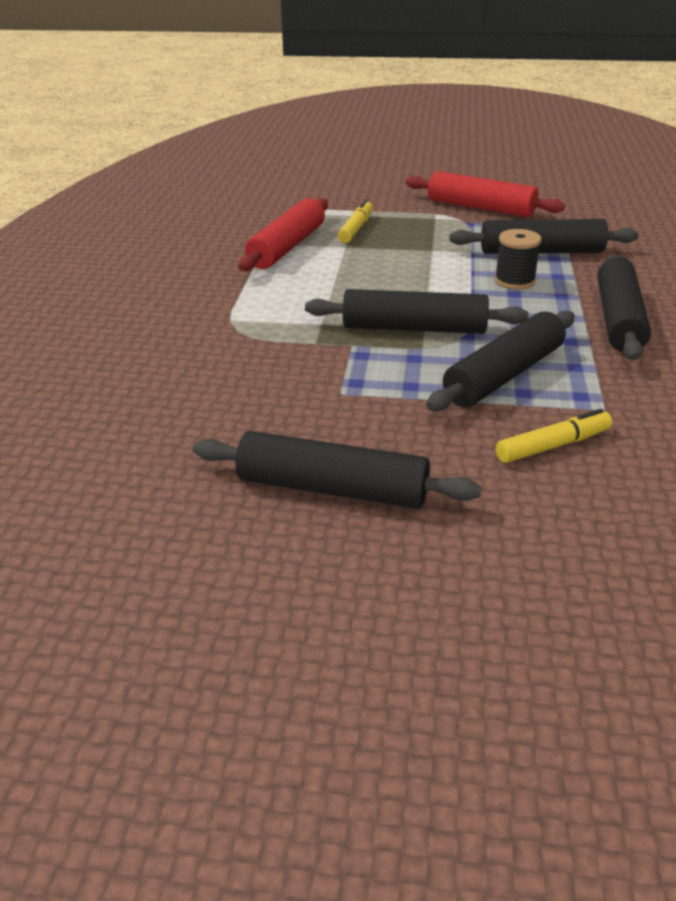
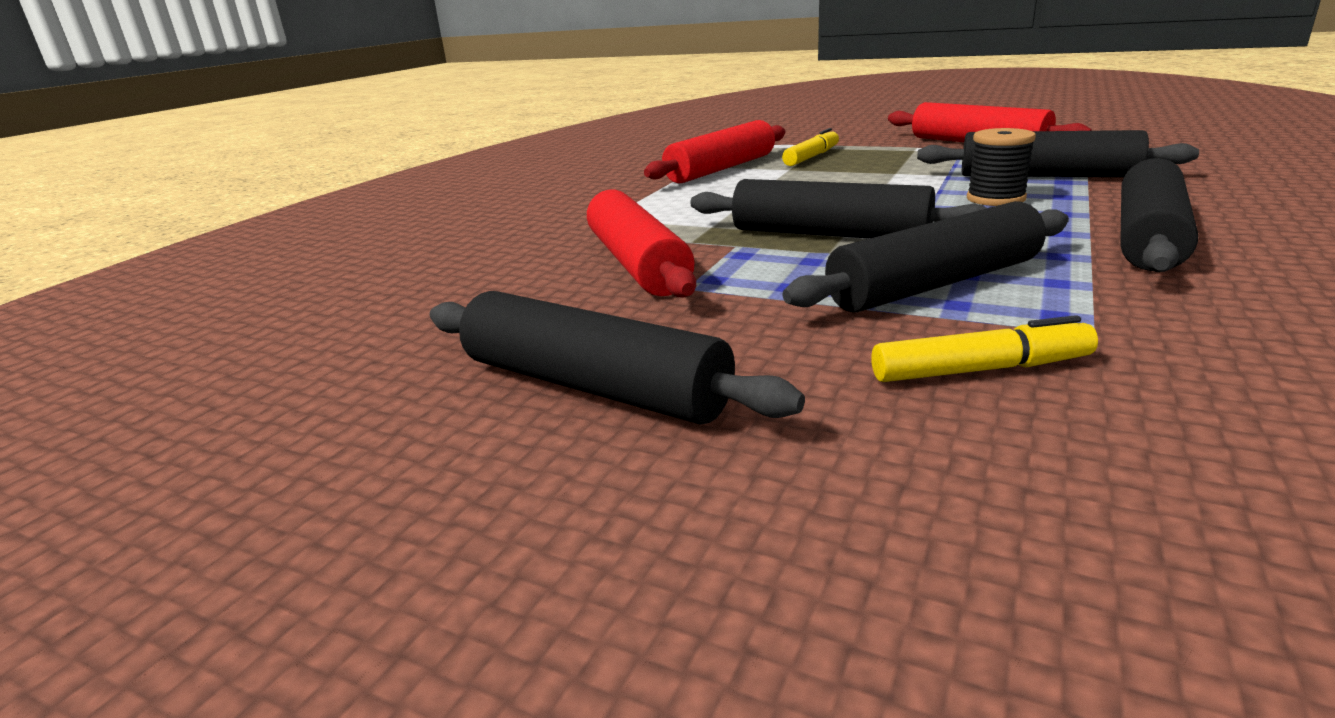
camera: 20 degrees right, 10 degrees down
none -> red rolling pin [587,189,696,297]

